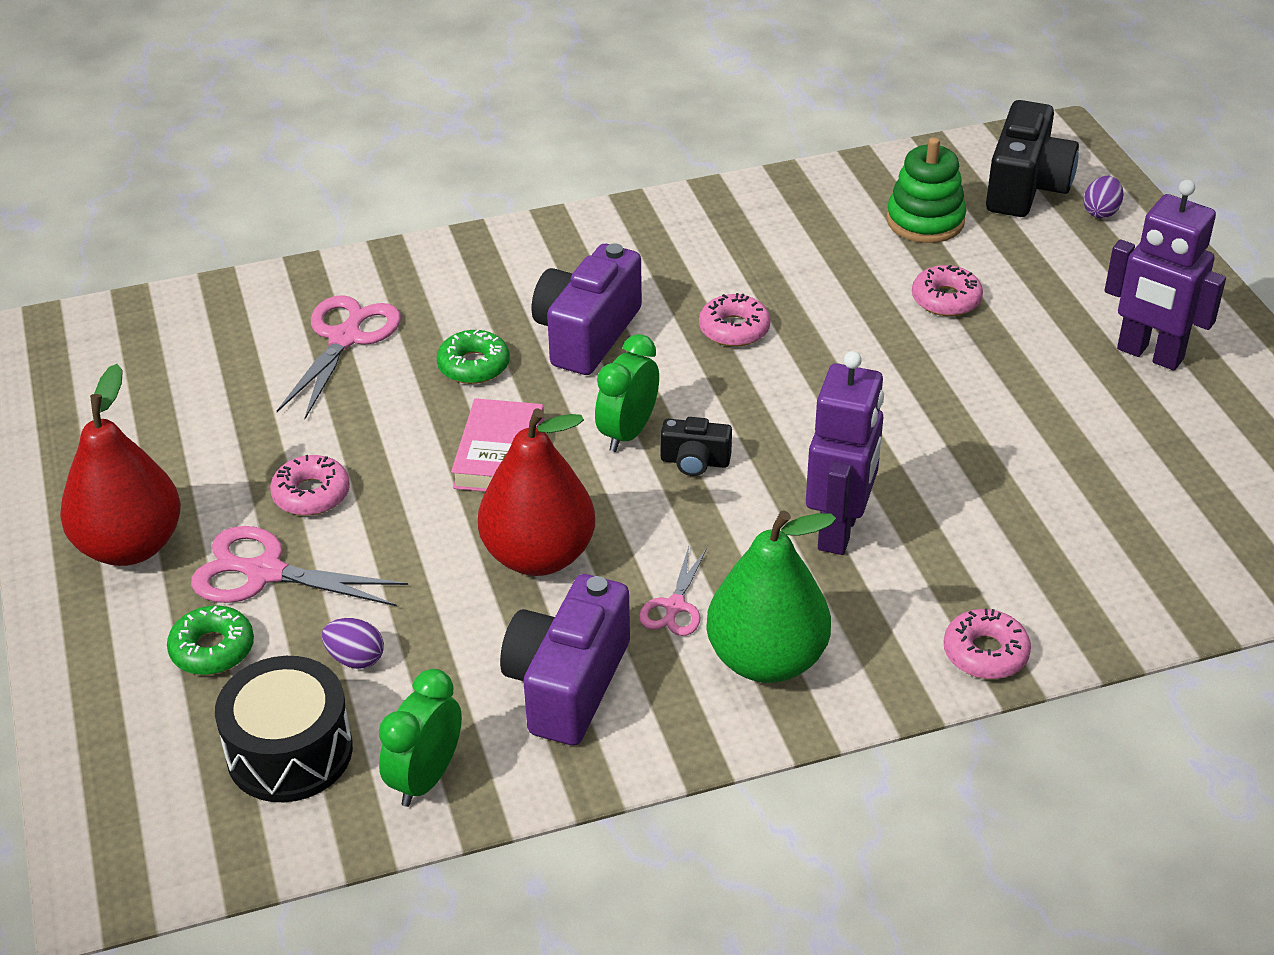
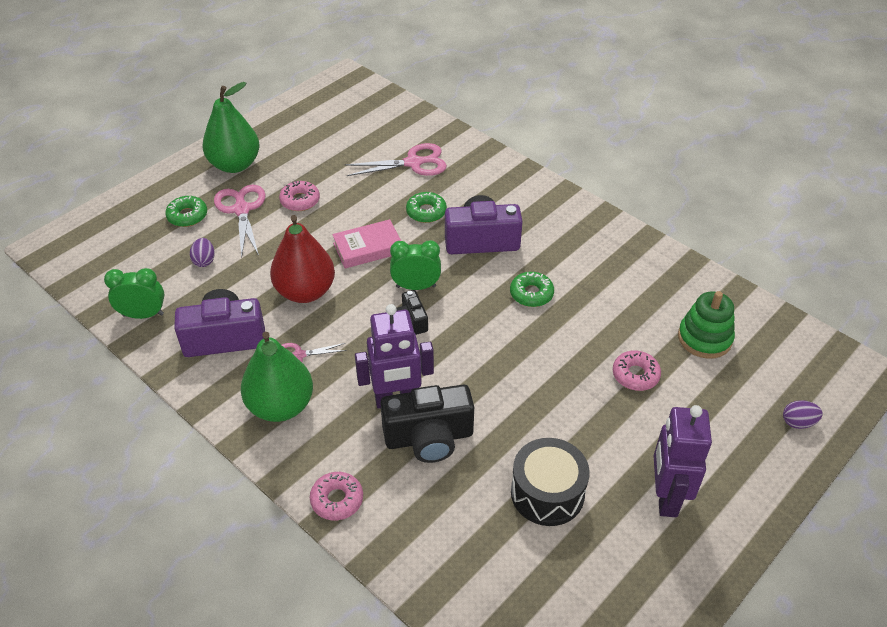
camera: 60 degrees right, 5 degrees up
red pear [60,364,181,566] -> green pear [202,82,259,173]
black drum [215,656,353,802] -> black drum moved to [511,438,590,526]
pink donut [699,293,771,347] -> green donut [510,272,554,307]
black camera [986,100,1079,217] -> black camera moved to [380,385,474,463]

